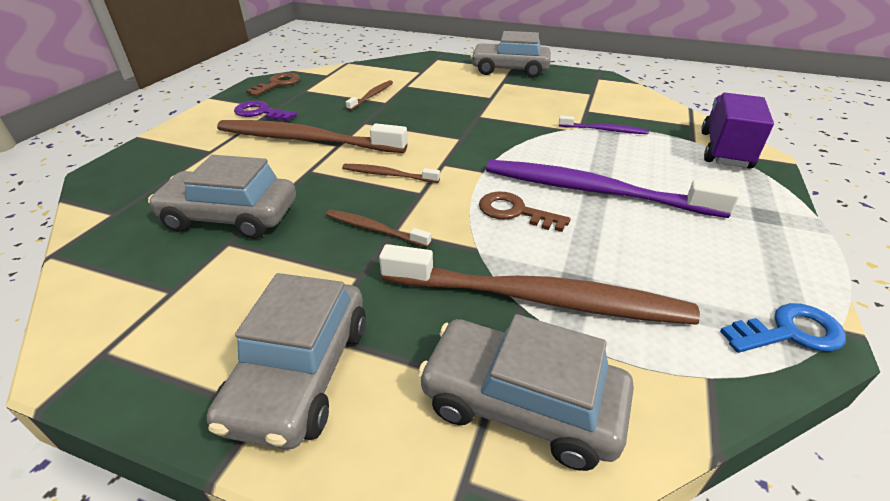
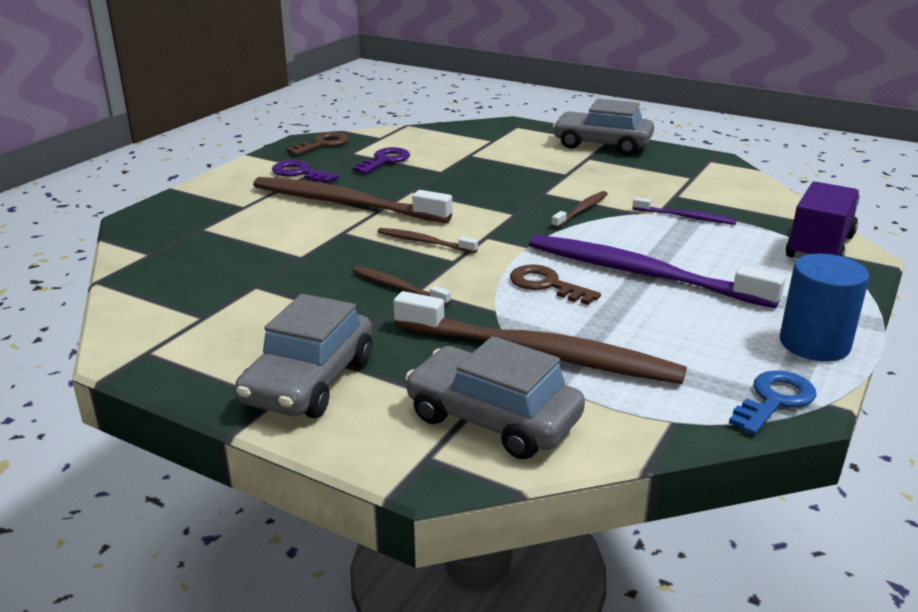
camera: 10 degrees right, 10 degrees down
grey car [148,155,296,239] -> none
brown toothbrush [346,80,393,111] -> brown toothbrush moved to [551,191,608,228]
blue key [720,303,846,353] -> blue key turned 45 degrees counterclockwise [729,370,816,435]
none -> purple key [353,147,410,174]
none -> blue cylinder [780,253,870,361]

